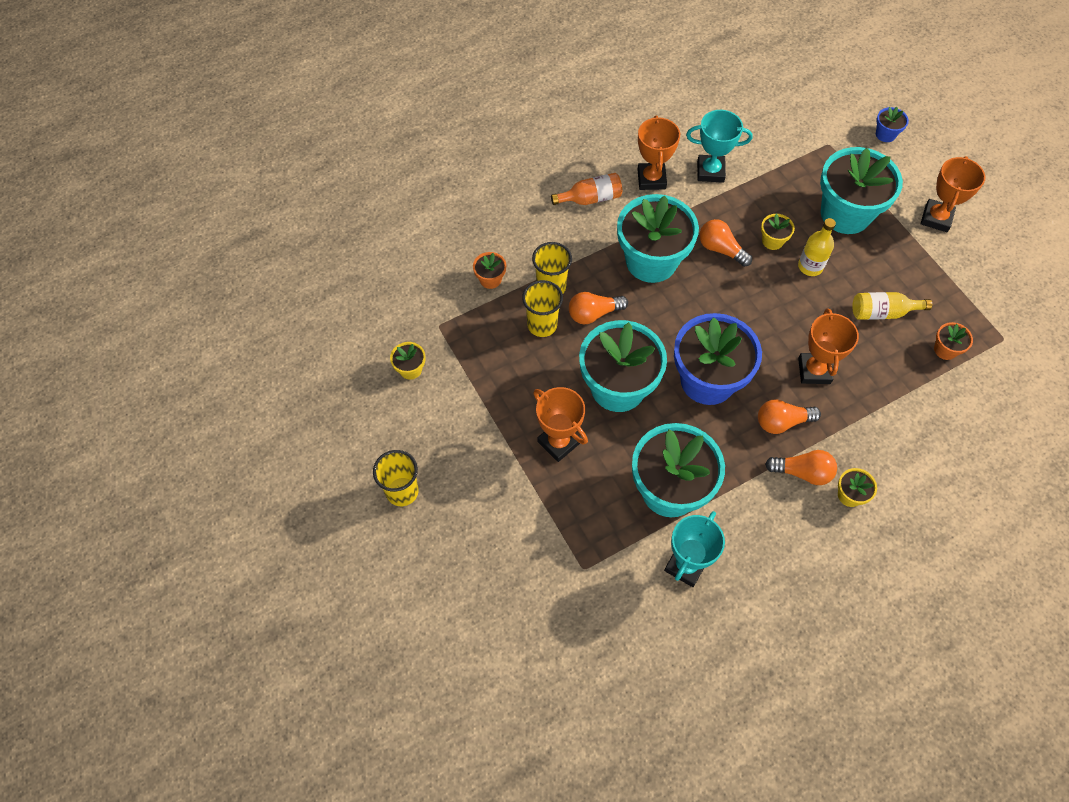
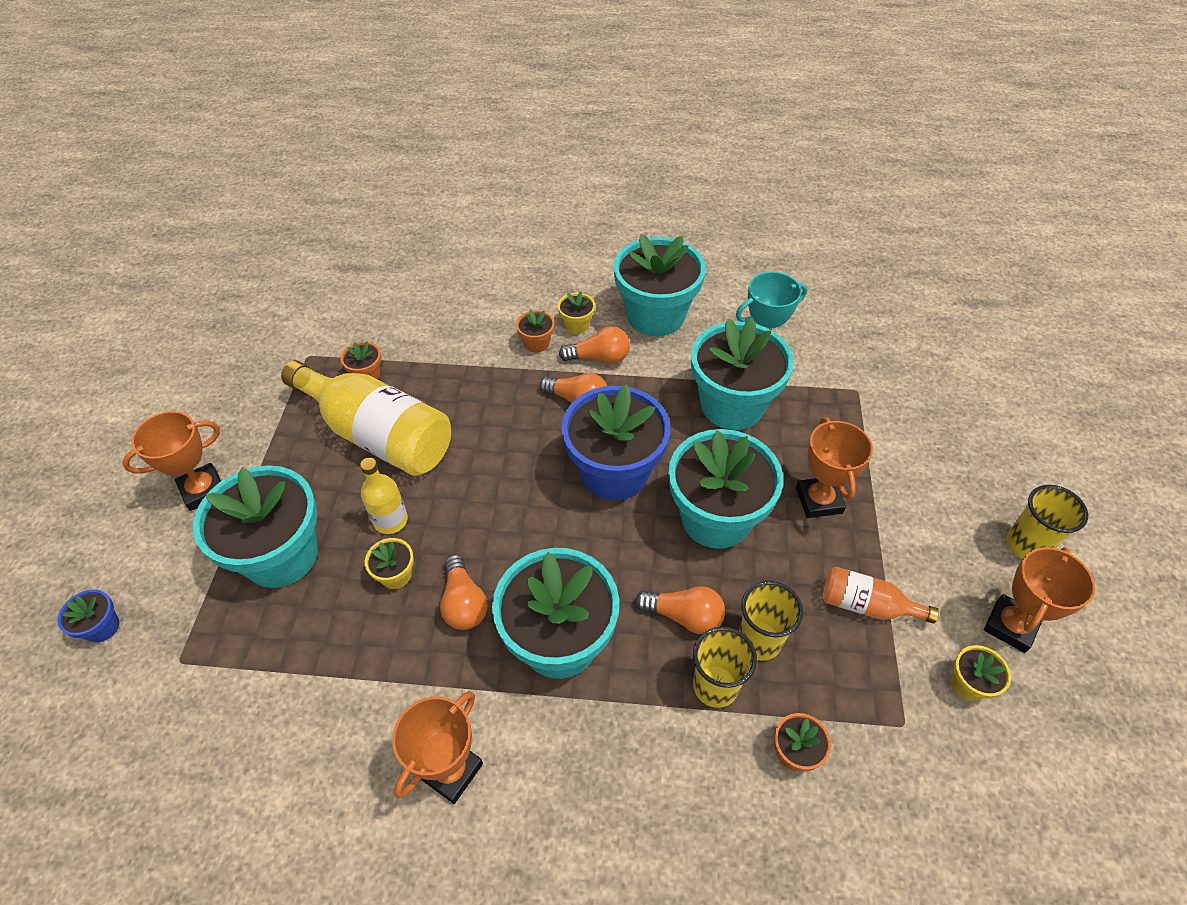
camera: 145 degrees left, 10 degrees down
orange bottle [551,173,622,205] -> orange bottle moved to [823,566,939,624]
turquoise trophy [686,110,753,183] -> none
orange light bulb [765,450,837,485] -> orange light bulb turned 135 degrees clockwise [559,326,630,364]
orange trophy [798,308,859,384] -> orange trophy moved to [984,547,1095,653]
yellow bottle [852,292,932,320] -> yellow bottle [281,360,451,476], size x2.04
none -> orange flower pot [516,309,554,353]
none -> turquoise flower pot [613,234,706,336]

